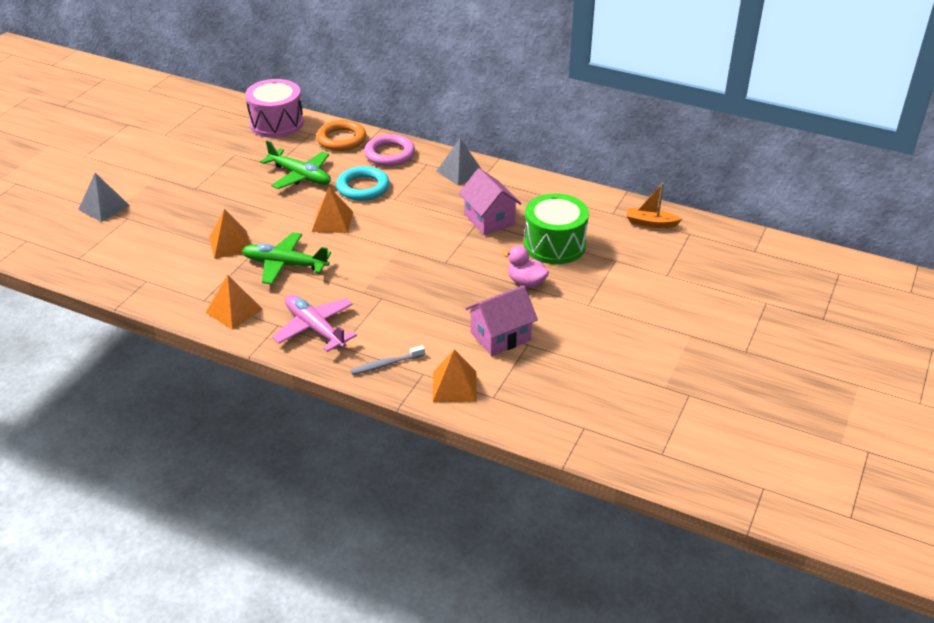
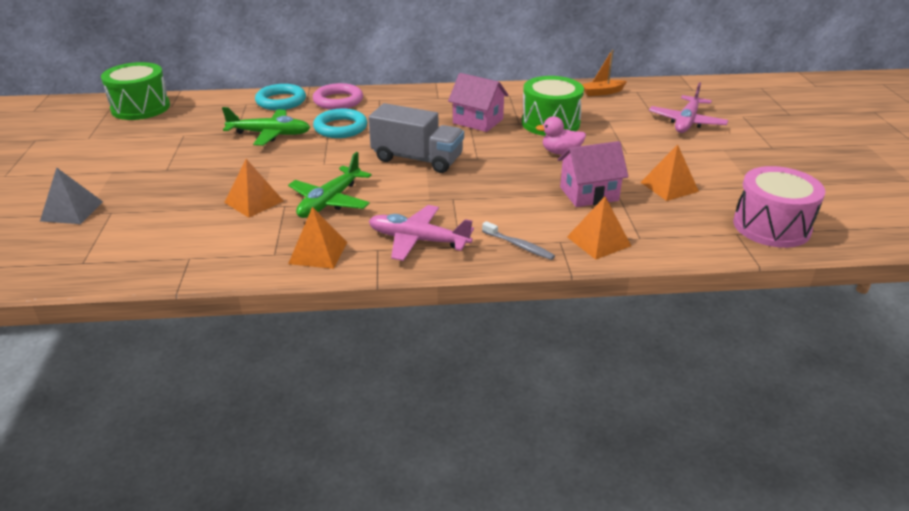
camera: 30 degrees left, 5 degrees down
green plane [242,232,331,285] -> green plane turned 45 degrees counterclockwise [288,152,372,218]
pink drum [245,79,304,138] -> pink drum moved to [733,166,825,248]
orange pyramid [312,187,353,233] -> orange pyramid moved to [640,145,699,201]
orange ring [316,120,366,151] -> turquoise ring [255,84,306,110]
grey toothbrush [350,345,425,375] -> grey toothbrush turned 90 degrees counterclockwise [482,221,555,260]
grey pyramid [437,138,481,186] -> none
pink house [465,285,538,356] -> pink house turned 45 degrees clockwise [558,141,629,207]
none -> green drum [101,62,170,120]
none -> grey truck [368,103,464,173]
none -> pink plane [649,82,728,133]

